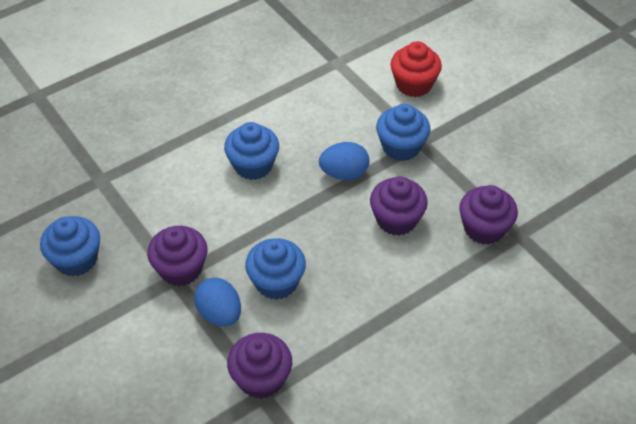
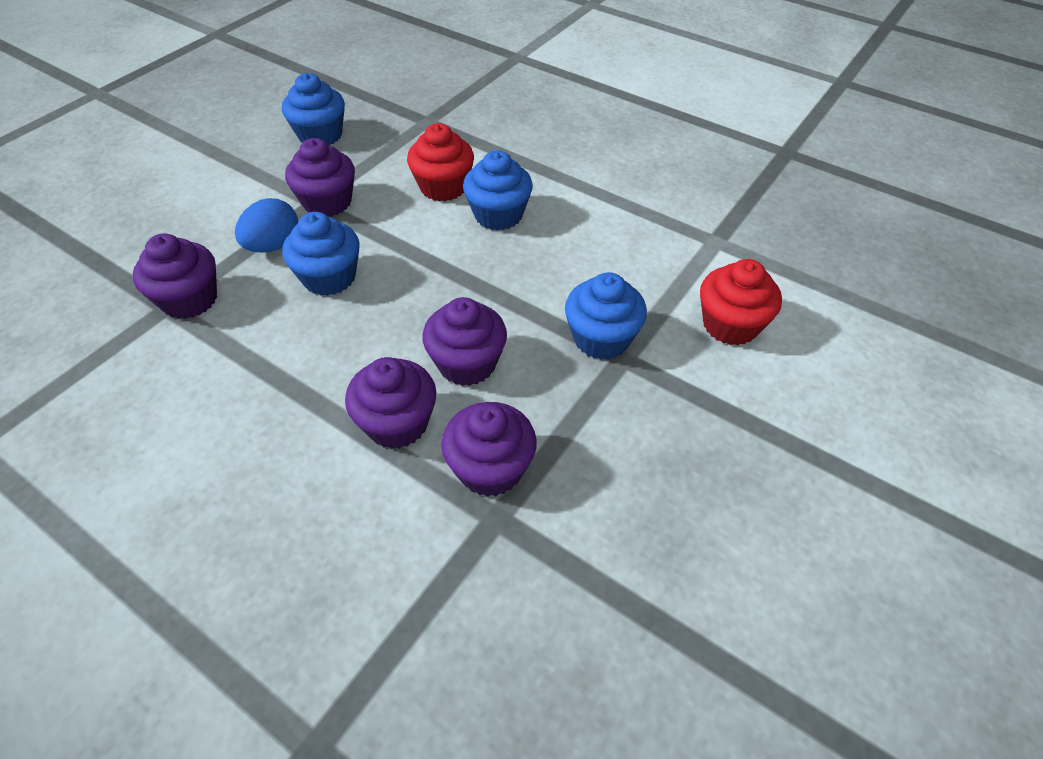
camera: 70 degrees right, 0 degrees up
blue egg [319,142,369,180] -> none
none -> purple cupcake [345,357,437,449]
none -> red cupcake [407,123,474,201]

